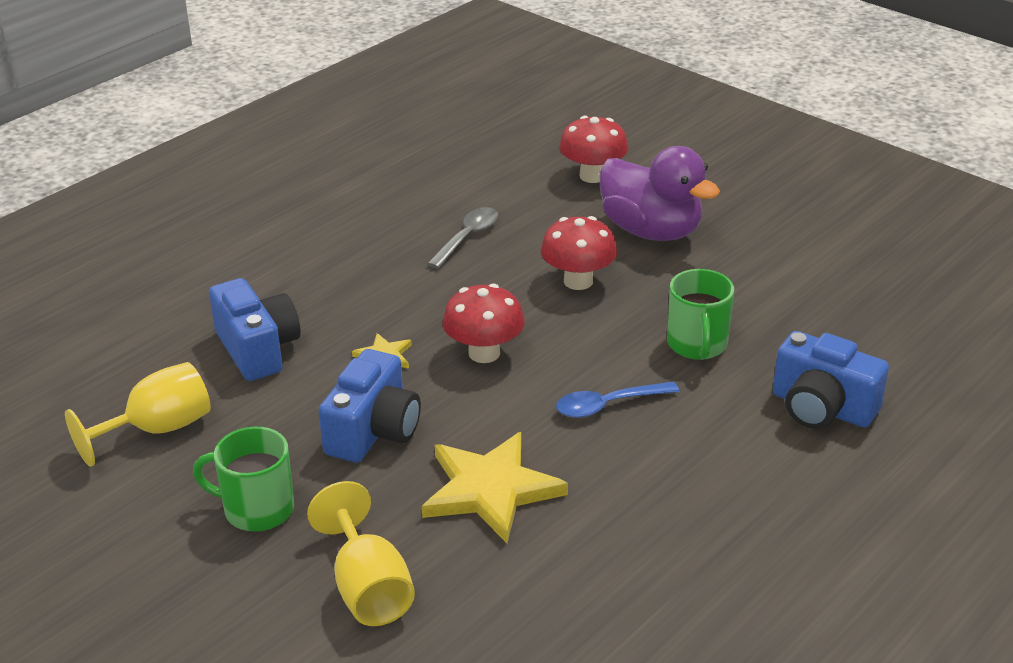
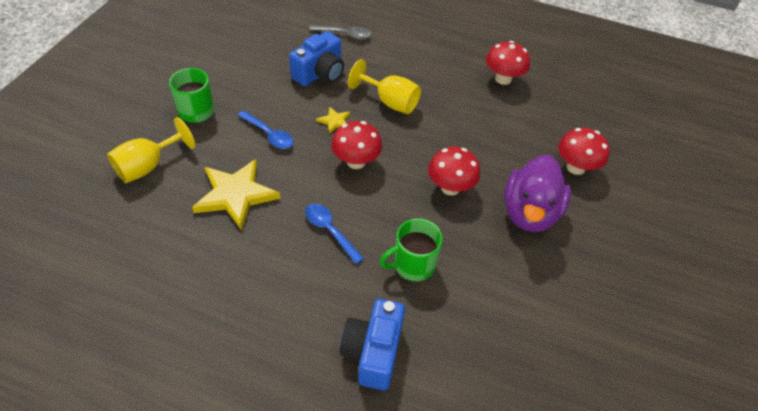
camera: 65 degrees right, 15 degrees up
yellow goblet [65,362,211,467] -> yellow goblet moved to [348,59,421,114]
blue camera [319,349,421,462] -> blue spoon [238,111,293,149]
grey spoon [427,207,498,269] -> grey spoon moved to [309,25,372,39]
none -> red mushroom [486,41,530,85]

